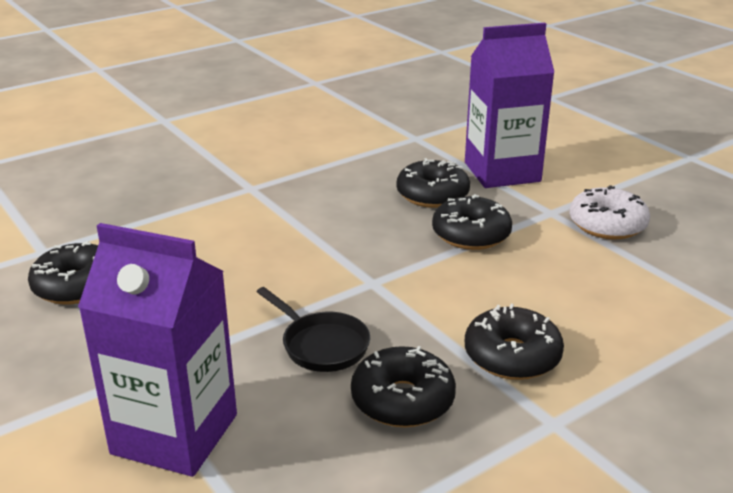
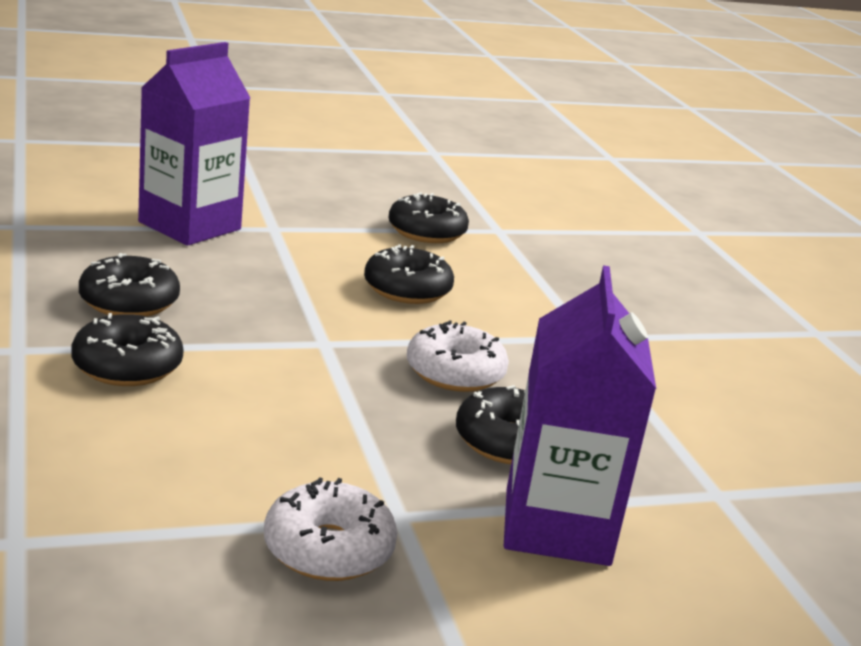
camera: 105 degrees right, 5 degrees down
black pan [257,287,370,372] -> none
black donut [432,194,512,250] -> black donut moved to [364,244,454,304]
none -> white donut [407,320,509,392]

